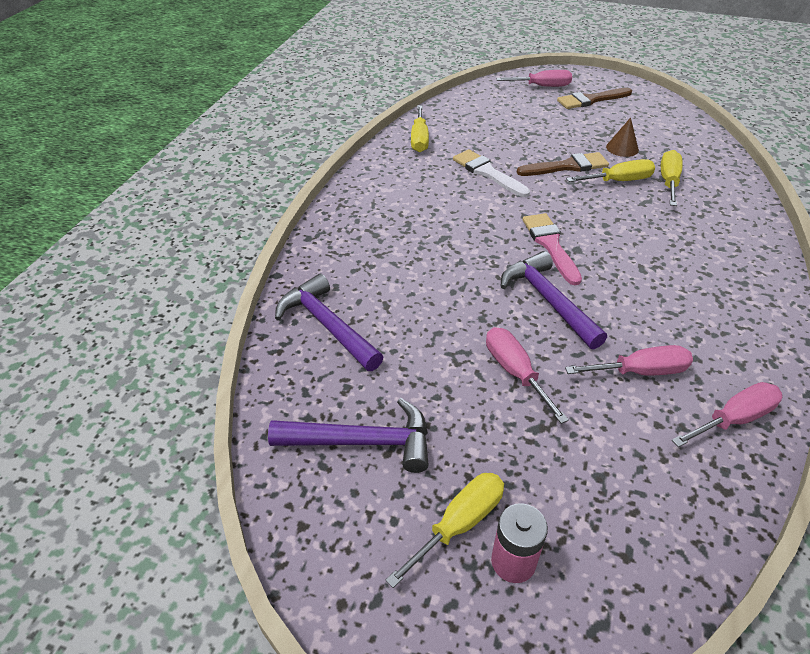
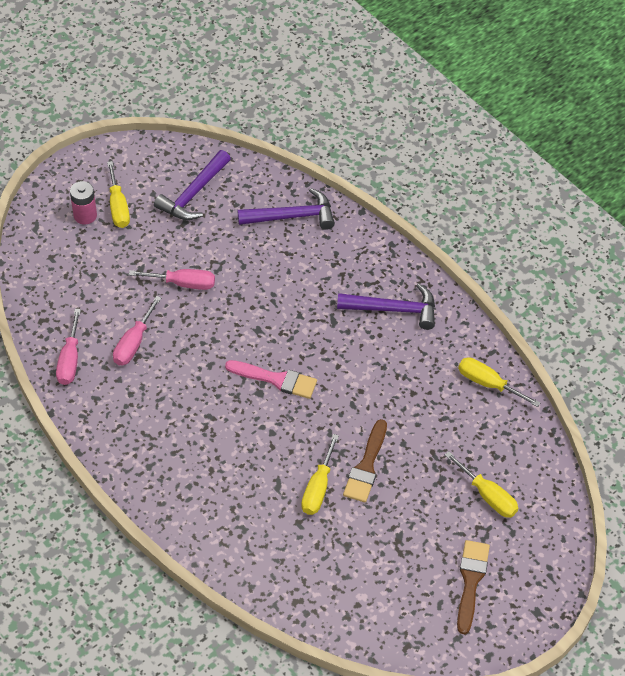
camera: 120 degrees right, 10 degrees up
white brush [453,149,530,197] -> none
pink screwdriver [496,70,572,87] -> none
purple hammer [501,251,607,349] -> purple hammer moved to [337,283,435,330]
brown cone [606,117,639,157] -> none
yellow screwdriver [661,150,683,206] -> yellow screwdriver moved to [445,451,518,518]

